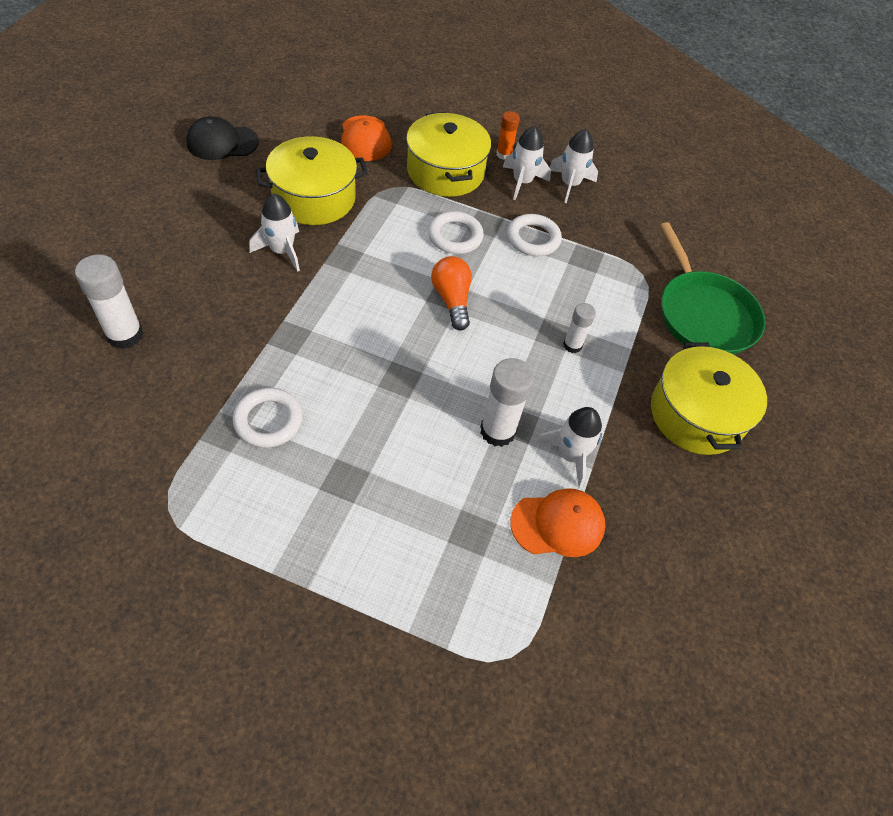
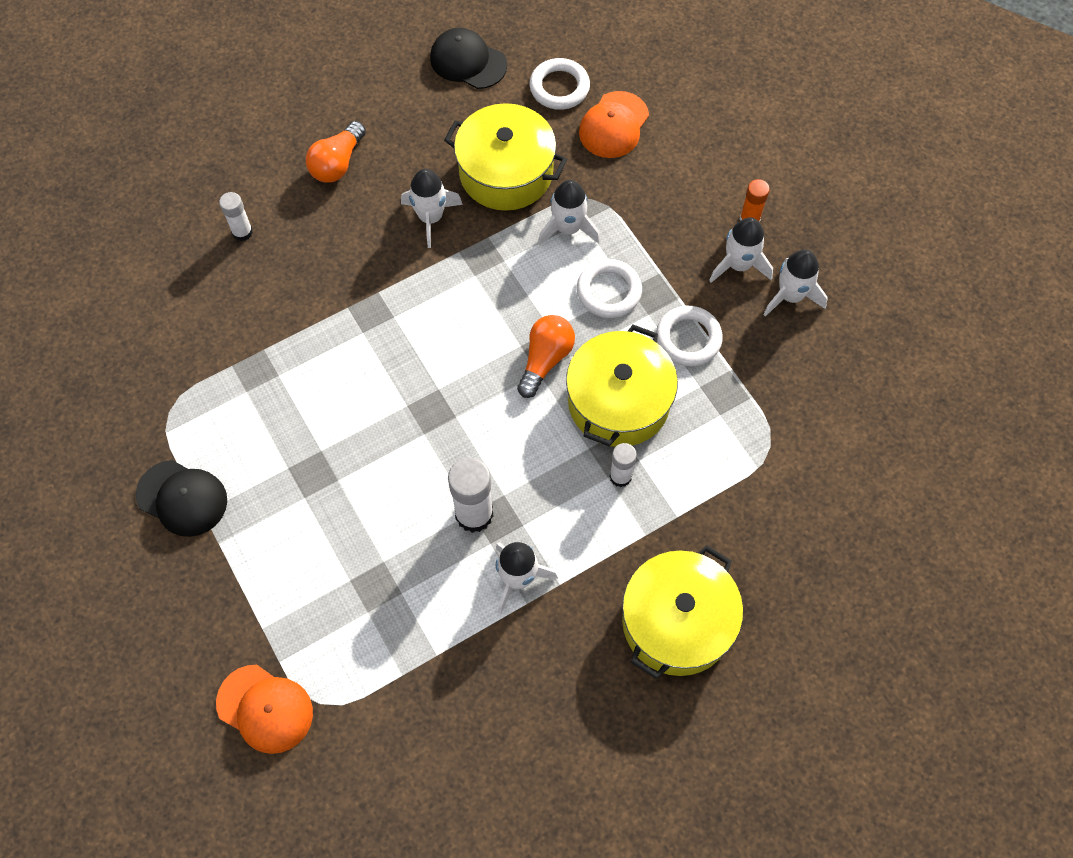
camera: 45 degrees right, 10 degrees up
white glue stick [75,255,144,349] -> white glue stick [219,192,253,241], size x0.59
white ring [233,388,303,448] -> white ring moved to [530,58,590,110]
yellow pot [406,112,491,197] -> yellow pot moved to [566,325,678,447]
orange cap [510,488,606,557] -> orange cap moved to [216,665,313,754]
green pan [660,222,766,355] -> none
none -> black cap [136,460,227,537]
none -> orange light bulb [306,121,366,183]
none -> white rocket [538,180,600,246]

